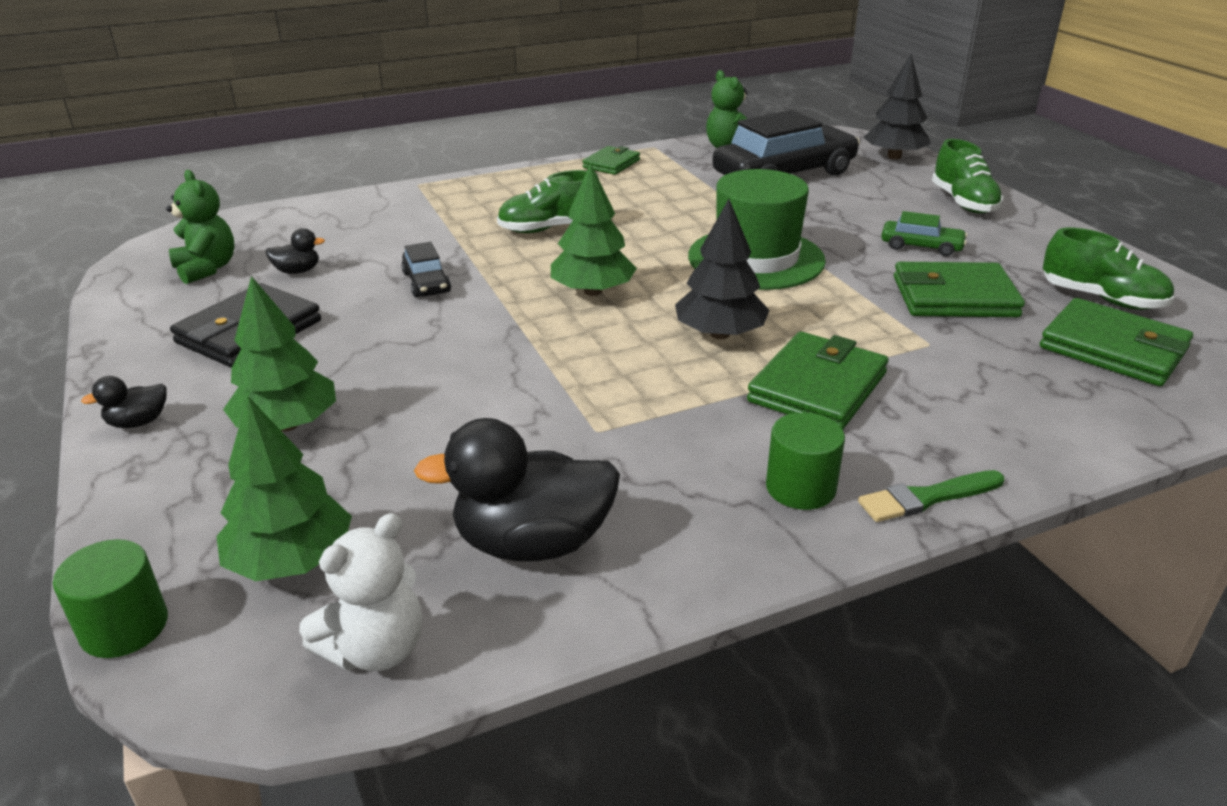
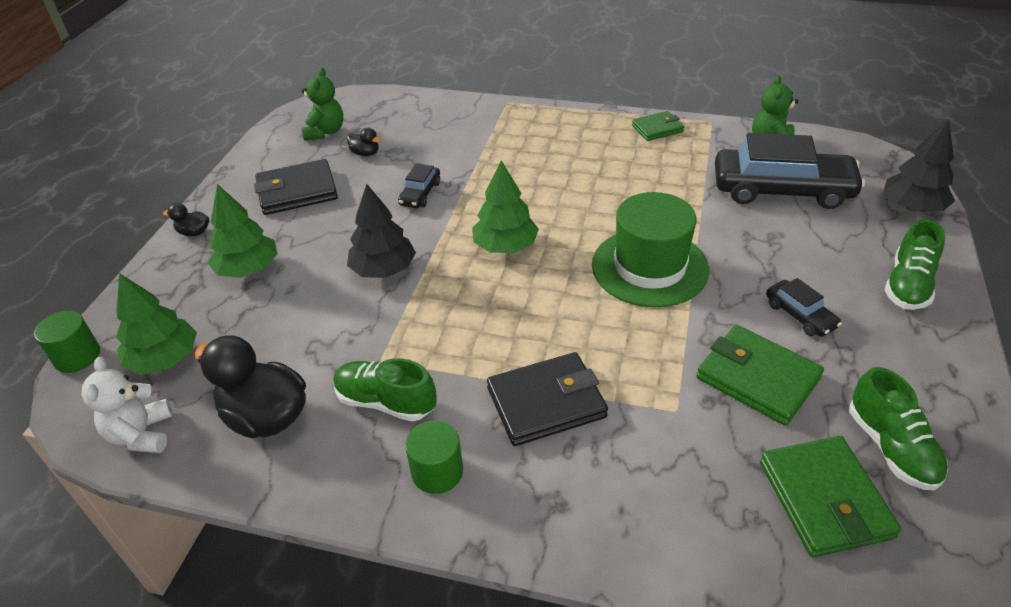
camera: 40 degrees right, 10 degrees up
white teddy bear [299,513,422,671] -> white teddy bear turned 90 degrees clockwise [81,357,173,453]
green shoe [497,170,599,233] -> green shoe moved to [333,358,437,421]
black tree [675,199,769,339] -> black tree moved to [347,184,416,278]
green wallet [747,332,888,430] -> black wallet [487,352,608,446]
green brush [858,470,1004,522] -> none
green car [881,211,967,256] -> black car [766,278,842,337]

